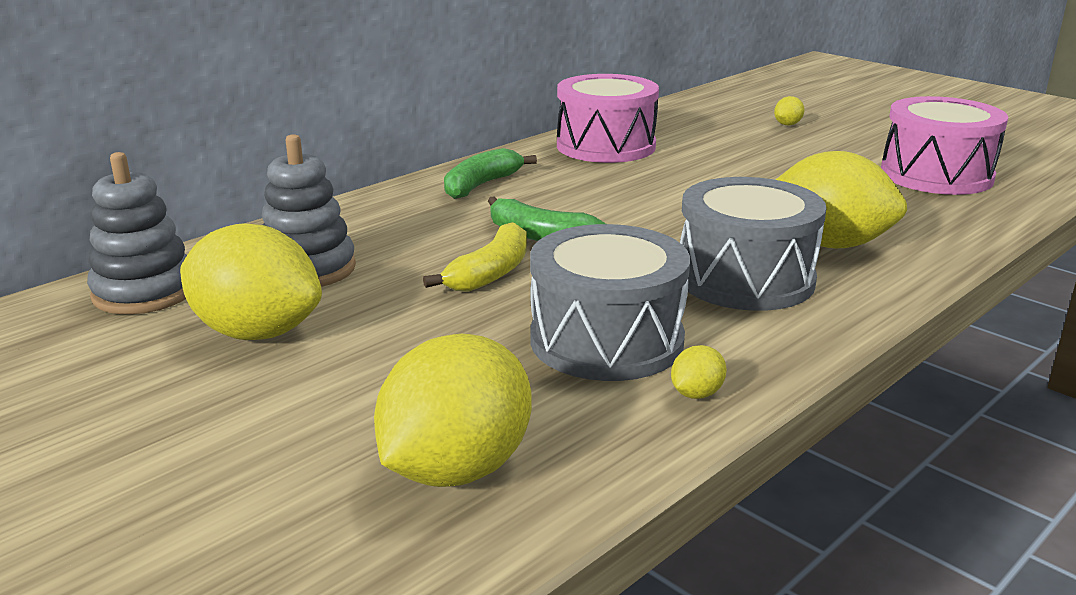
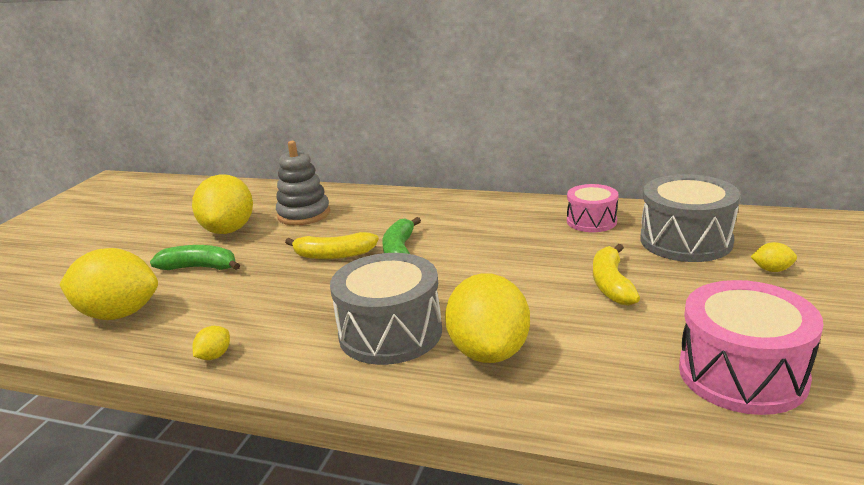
camera: 65 degrees right, 0 degrees up
grey stacking toy [87,152,187,314] -> none
green banana [444,148,537,199] -> green banana moved to [150,245,240,270]
grey drum [530,224,691,381] -> grey drum moved to [640,174,740,262]
pink drum [557,74,659,163] -> pink drum [567,184,619,232], size x0.60
yellow lemon [671,345,727,399] -> yellow lemon turned 75 degrees counterclockwise [193,326,230,360]
none -> yellow banana [593,244,640,306]

